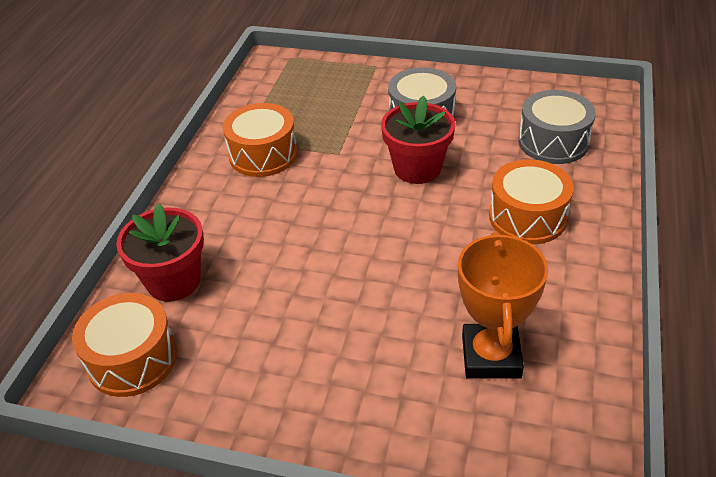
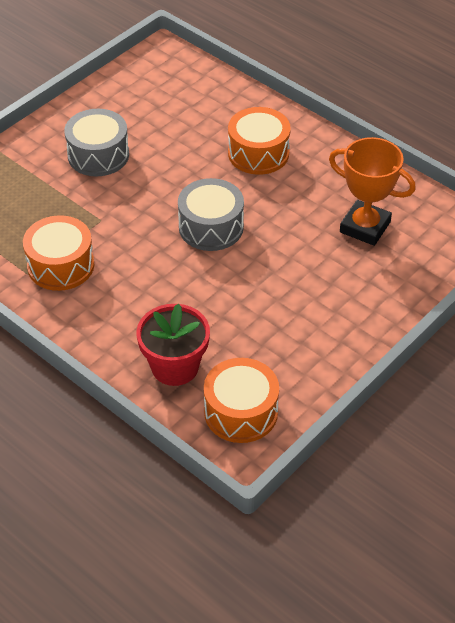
camera: 65 degrees left, 5 degrees up
red flower pot [381,95,456,184] -> none
grey drum [518,90,596,164] -> grey drum moved to [178,178,244,251]

